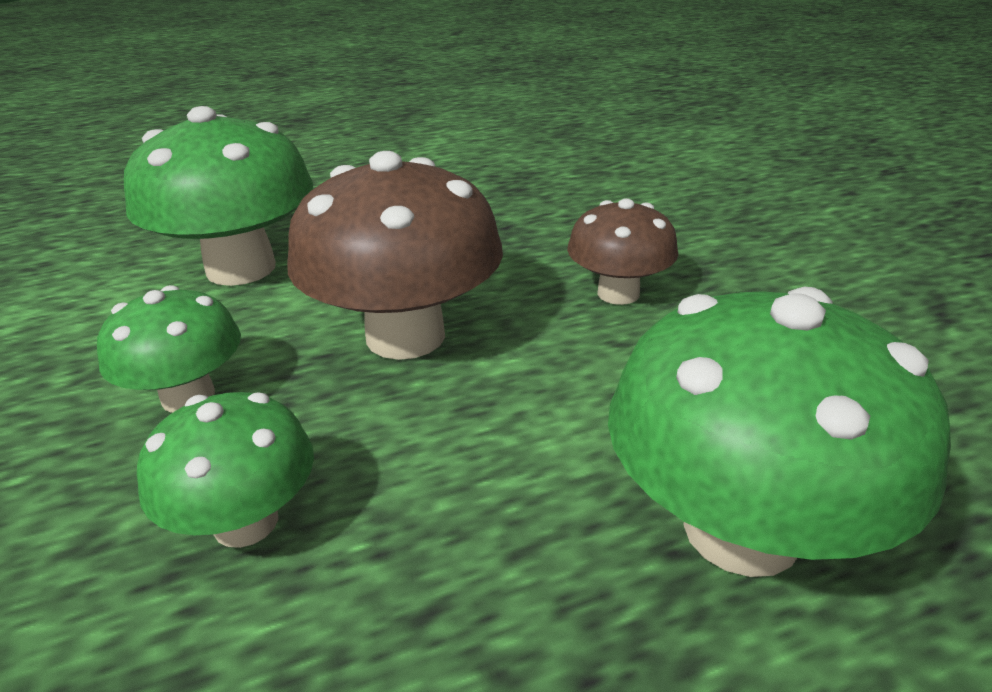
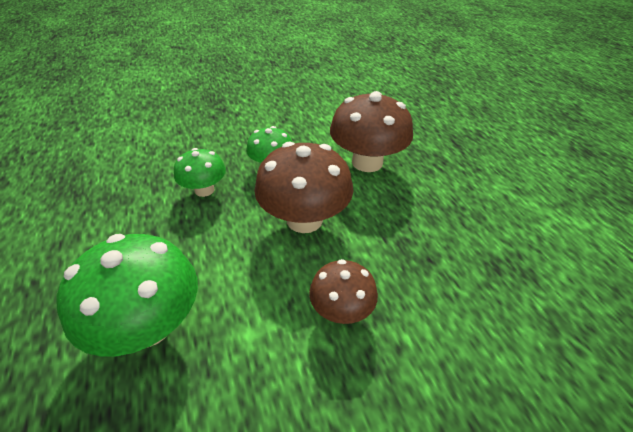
camera: 90 degrees right, 10 degrees up
green mushroom [124,106,313,286] -> brown mushroom [330,91,413,172]

